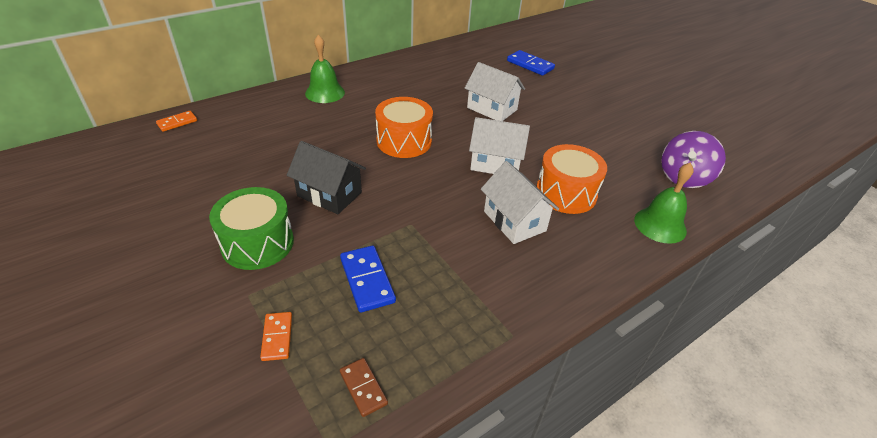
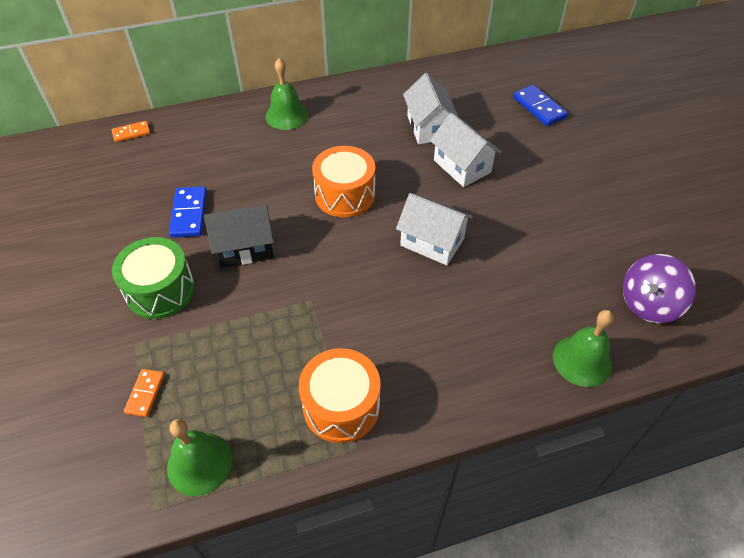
camera: 20 degrees right, 10 degrees up
black house [287,141,366,214] -> black house turned 60 degrees counterclockwise [204,204,274,268]
blue domino [340,246,396,312] -> blue domino moved to [169,186,207,238]
brown domino [340,358,388,417] -> green bell [167,419,233,496]
white house [481,161,559,244] -> white house moved to [403,73,458,144]
orange drum [536,144,607,214] -> orange drum moved to [299,348,381,443]

